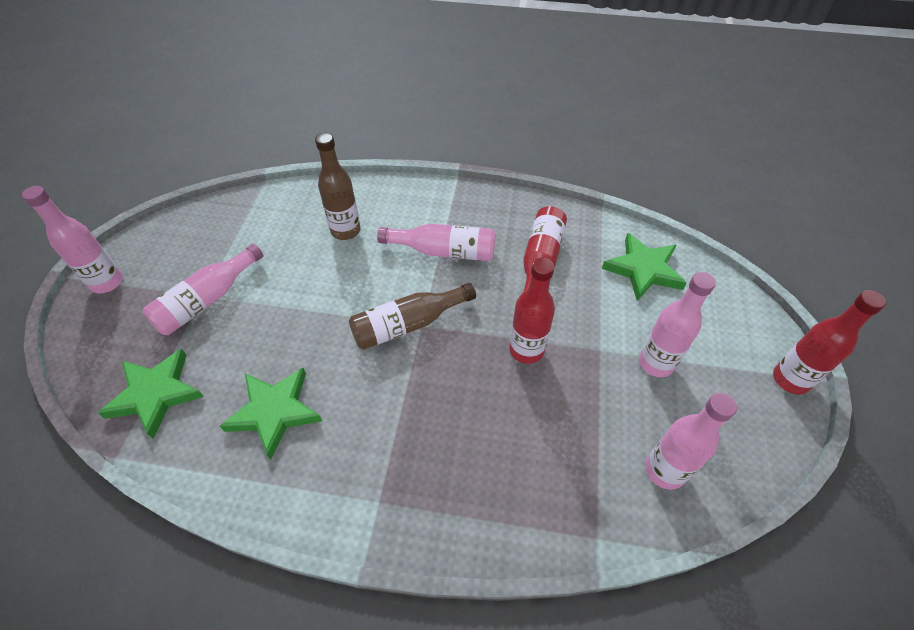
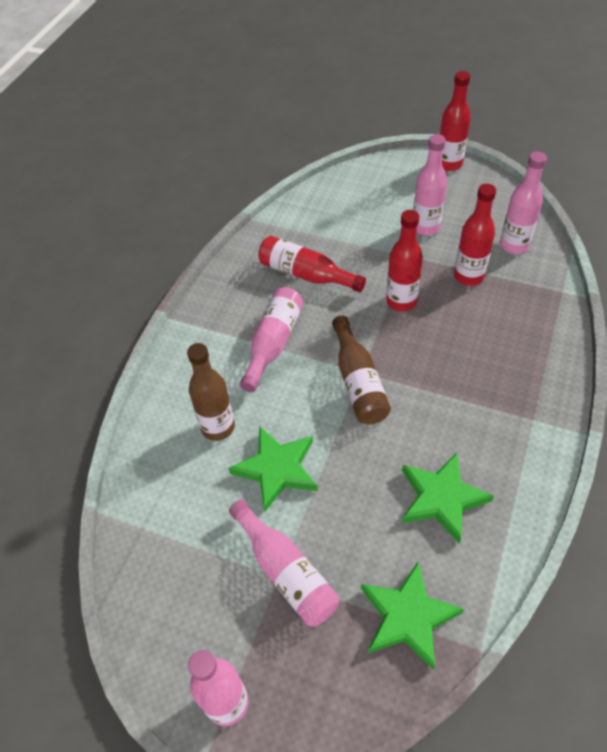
camera: 75 degrees left, 0 degrees up
green star [602,233,687,301] -> green star moved to [228,426,318,512]
none -> red bottle [454,184,496,286]

